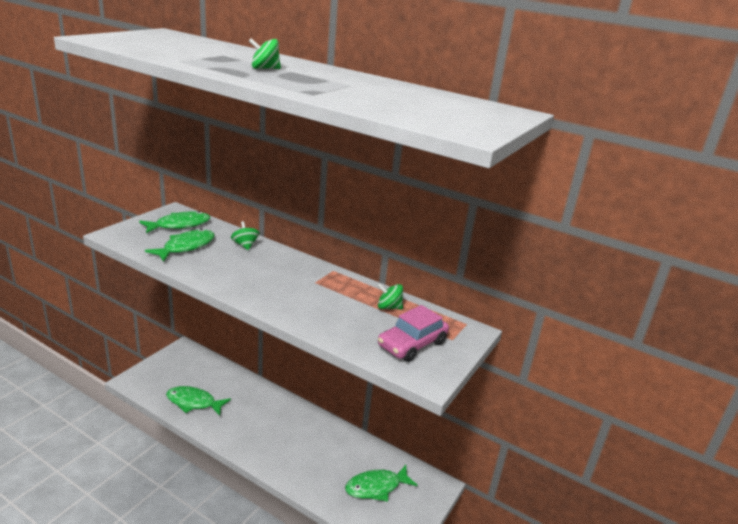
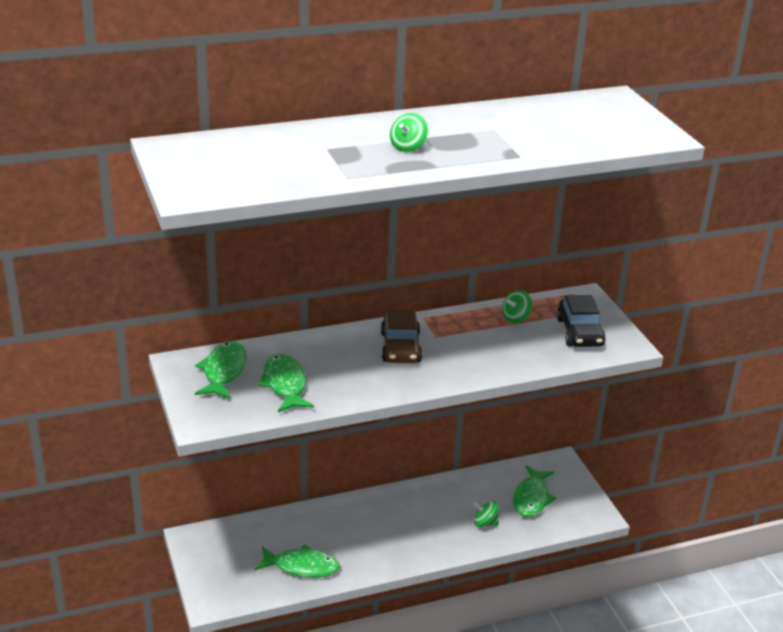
camera: 50 degrees left, 5 degrees up
green fish [166,386,231,416] -> green fish turned 135 degrees counterclockwise [255,544,340,578]
green spinning top [231,221,260,250] -> green spinning top moved to [473,501,499,527]
pink car [378,305,449,362] -> black car [557,295,606,347]
none -> brown car [381,309,422,363]

